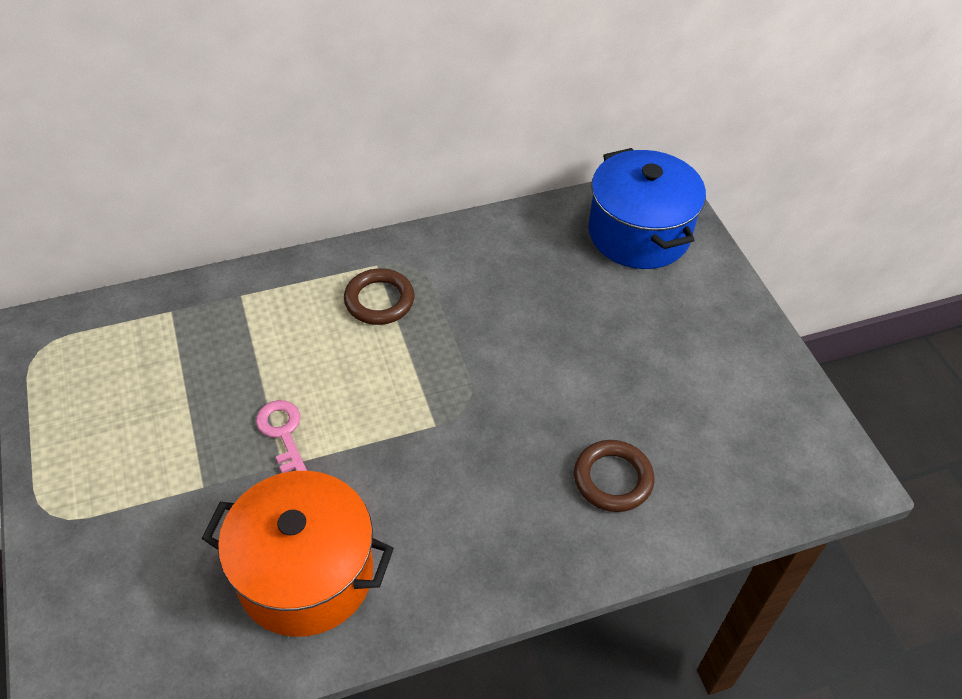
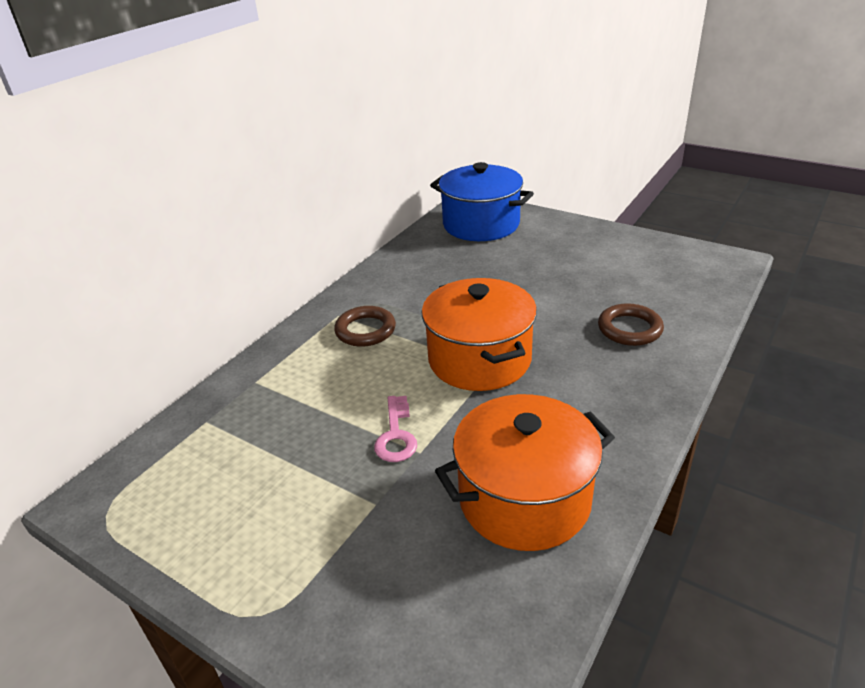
camera: 35 degrees left, 15 degrees down
pink key [256,400,307,473] -> pink key turned 120 degrees counterclockwise [374,396,417,462]
none -> orange pot [422,278,537,391]

